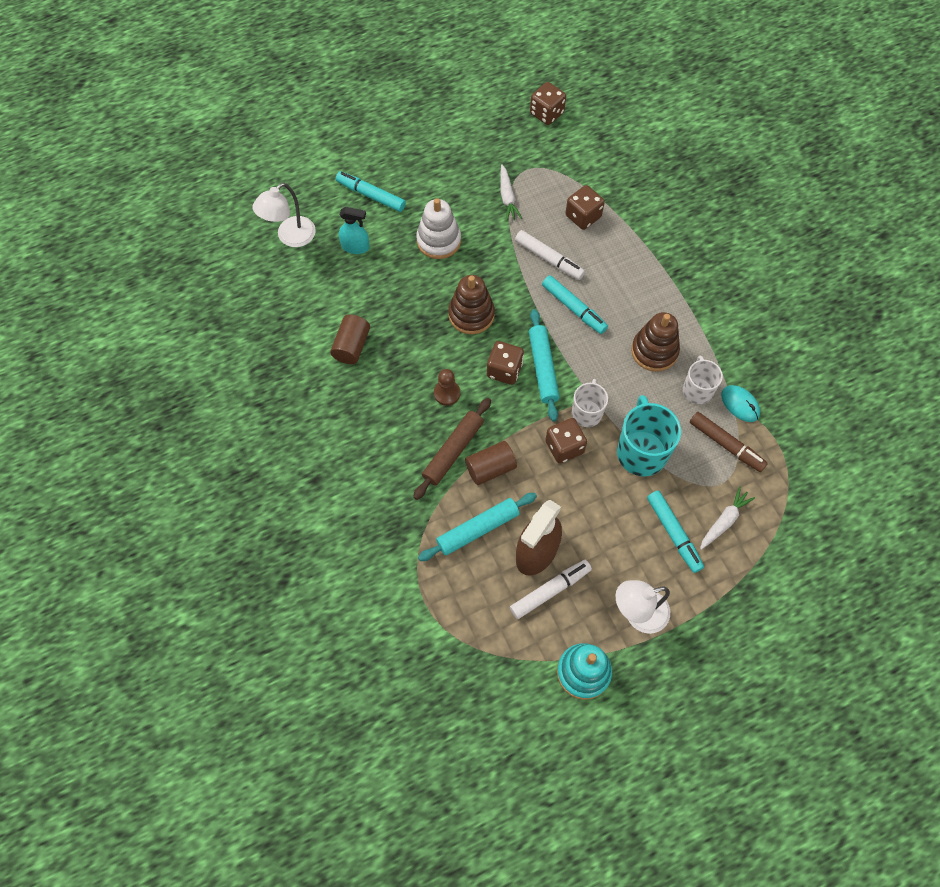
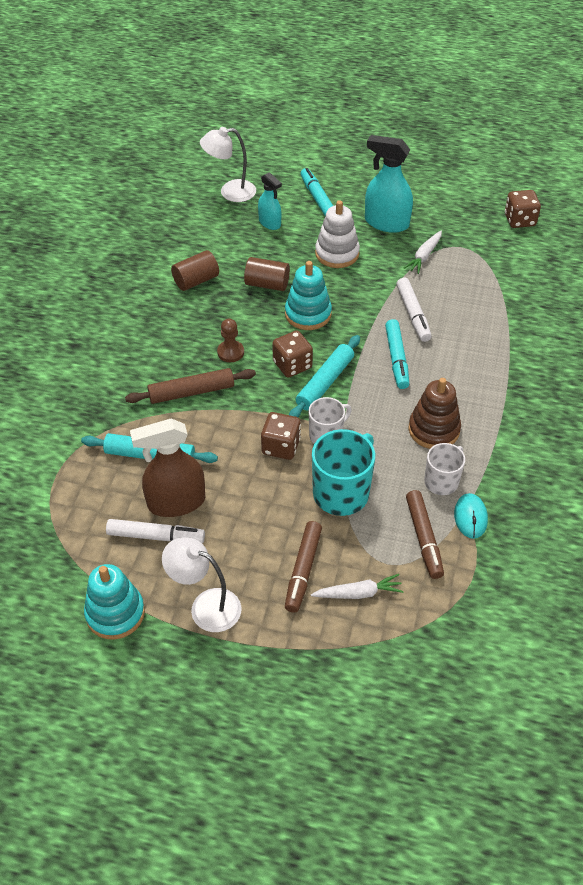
camera: 40 degrees right, 15 degrees down
brown stacking toy [448,275,495,334] -> turquoise stacking toy [285,261,332,330]
brown cylinder [465,441,517,485] -> brown cylinder moved to [244,257,290,291]
brown dice [565,185,605,230] -> none
turquoise marker [647,491,704,573] -> brown marker [285,521,322,612]
none -> turquoise spray bottle [365,135,413,233]

